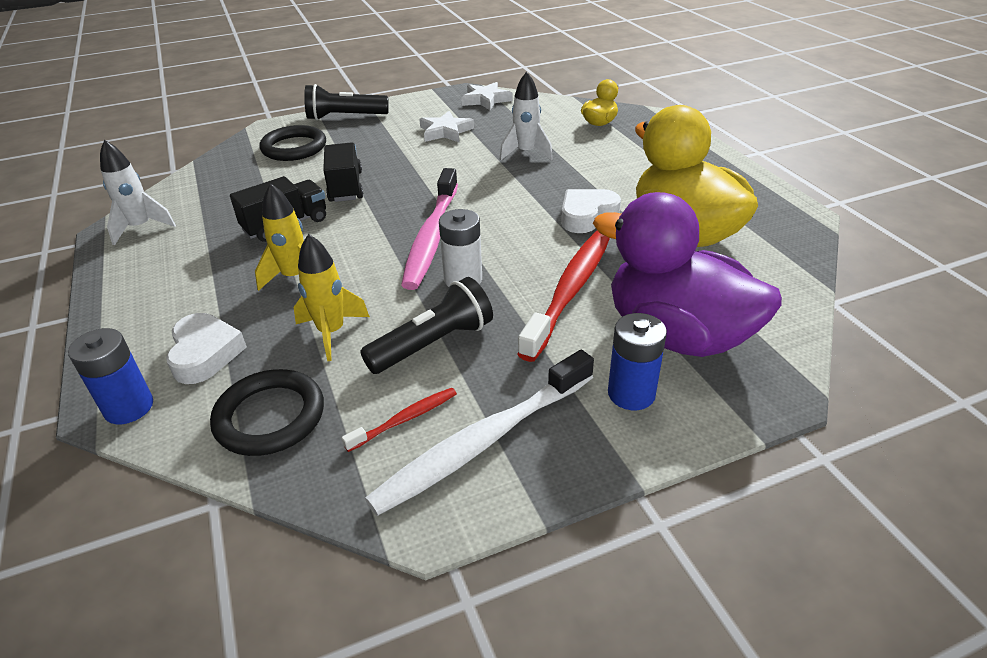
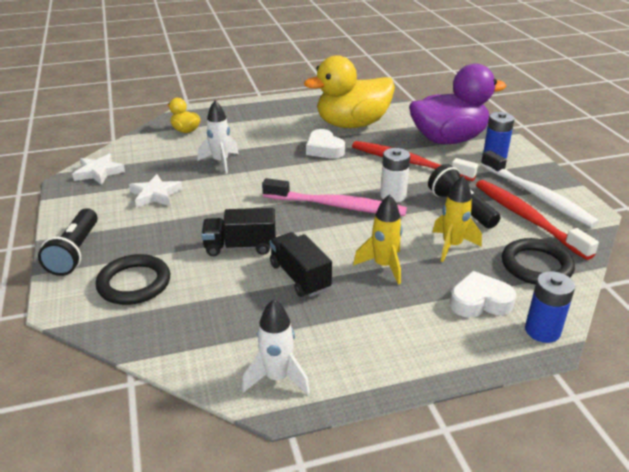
camera: 85 degrees left, 5 degrees down
red toothbrush [342,388,457,452] -> red toothbrush [476,180,599,260], size x2.11
purple duck [593,192,782,357] -> purple duck turned 150 degrees counterclockwise [409,64,506,144]

